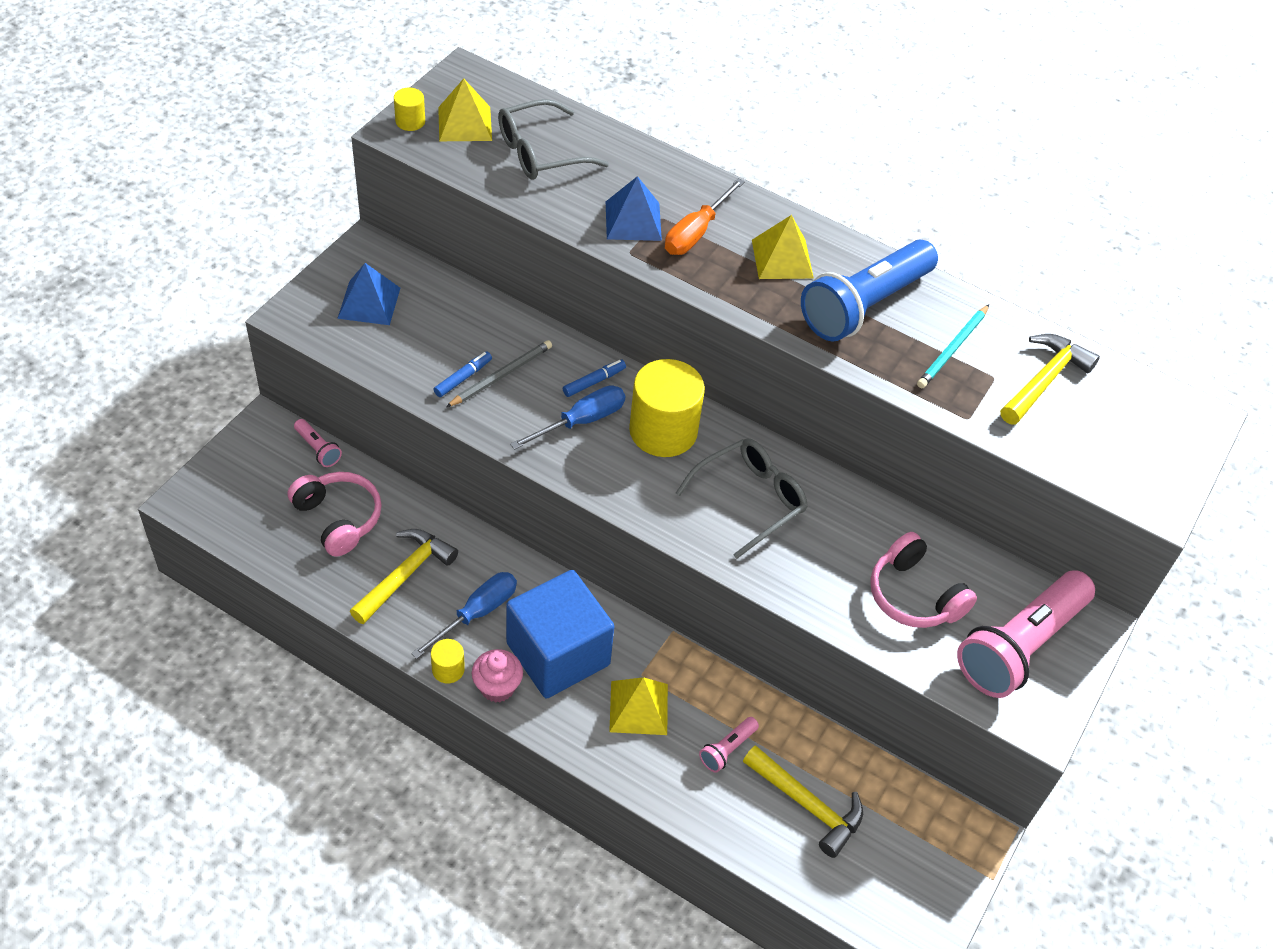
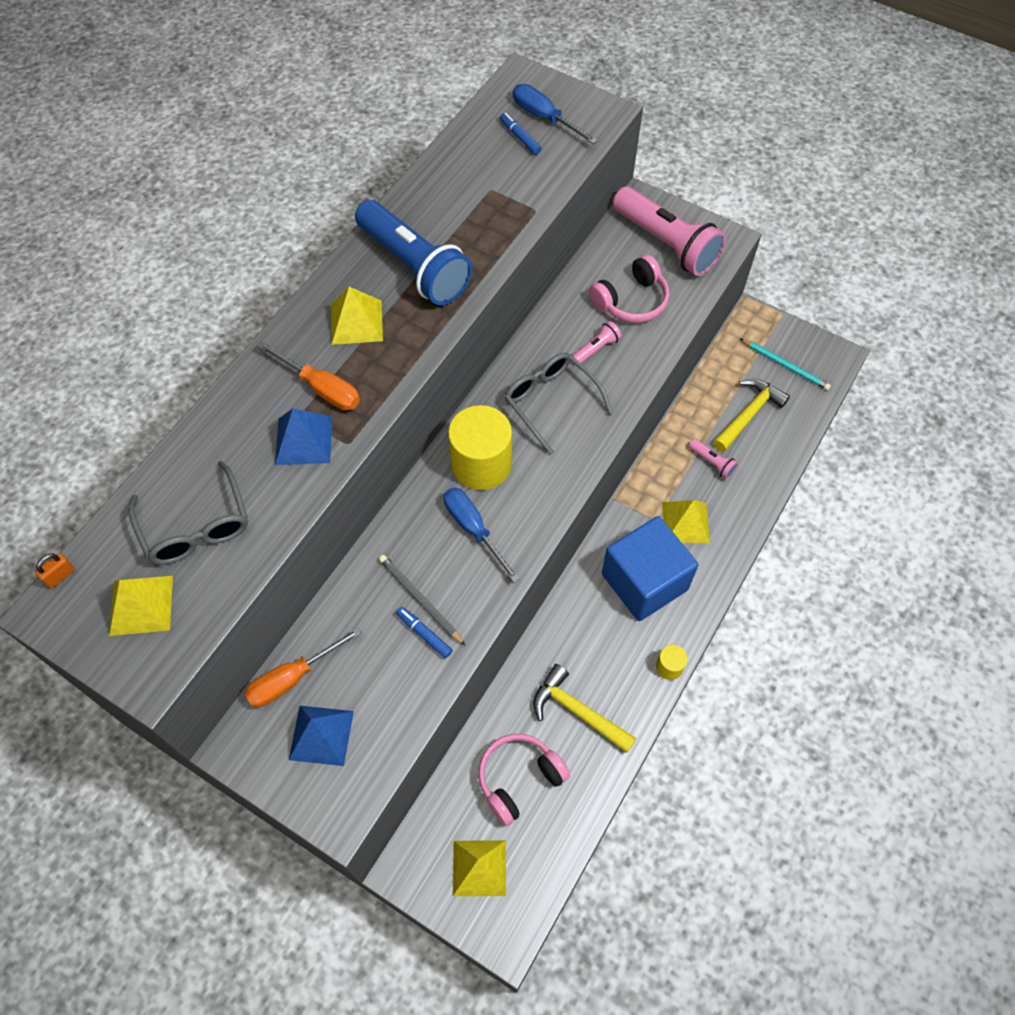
camera: 85 degrees left, 10 degrees up
pink flashlight [294,419,342,467] -> pink flashlight moved to [572,321,622,364]
yellow cylinder [394,88,425,131] -> none
blue screwdriver [411,572,517,659] -> blue screwdriver moved to [513,84,598,144]
pink cupcake [472,649,523,703] -> none
blue marker [563,360,626,397] -> blue marker moved to [500,113,541,155]
turquoise pencil [917,304,989,388] -> turquoise pencil moved to [740,338,831,390]
yellow hammer [1000,334,1100,425] -> none
none -> orange padlock [35,553,75,589]
none -> orange screwdriver [244,627,362,707]
none -> yellow pyramid [453,840,506,896]

